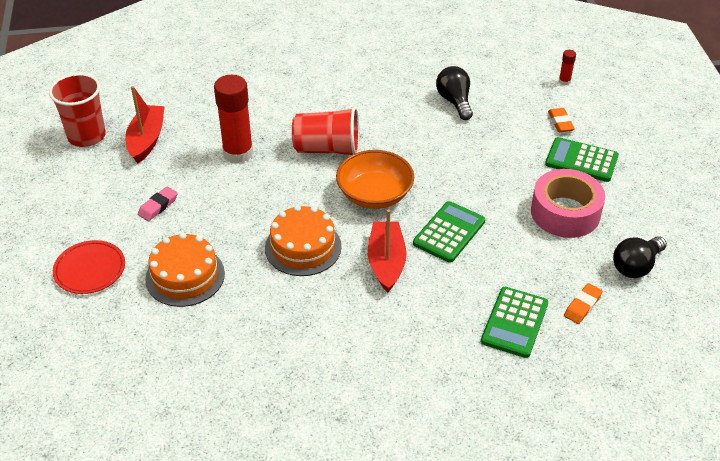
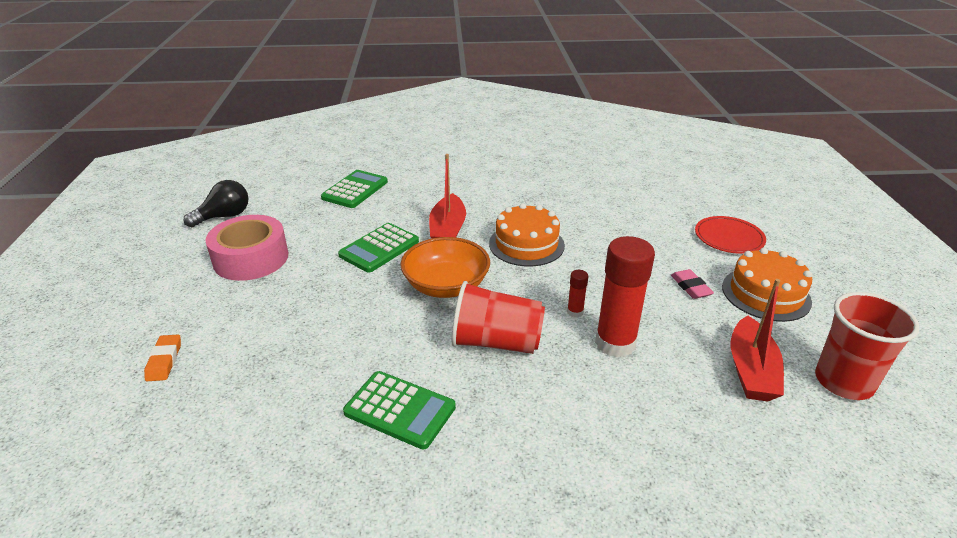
camera: 175 degrees left, 10 degrees down
pink eraser [138,186,178,221] -> pink eraser turned 60 degrees counterclockwise [671,269,714,299]
orange cake [145,232,225,307] -> orange cake moved to [722,248,812,322]
black light bulb [436,66,473,120] -> none
green calculator [545,137,619,182] -> green calculator moved to [343,371,456,449]
red glue stick [559,50,576,85] -> red glue stick moved to [567,270,588,317]
orange eraser [564,283,603,324] -> none

